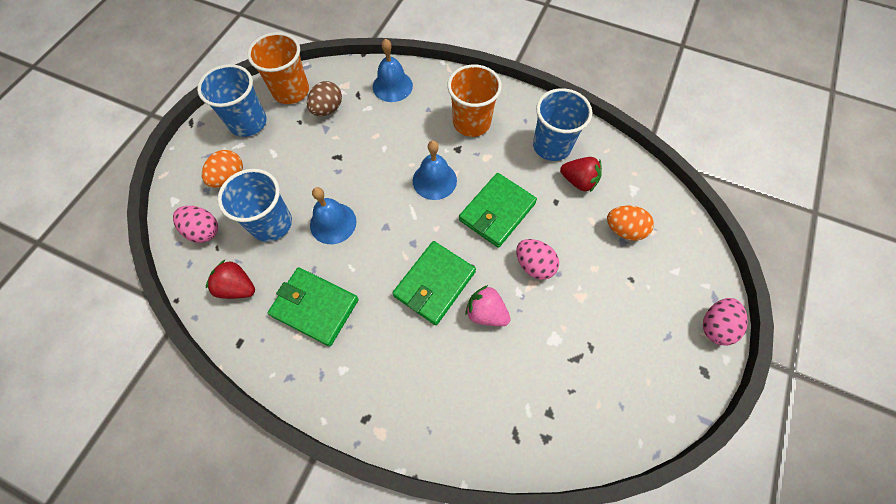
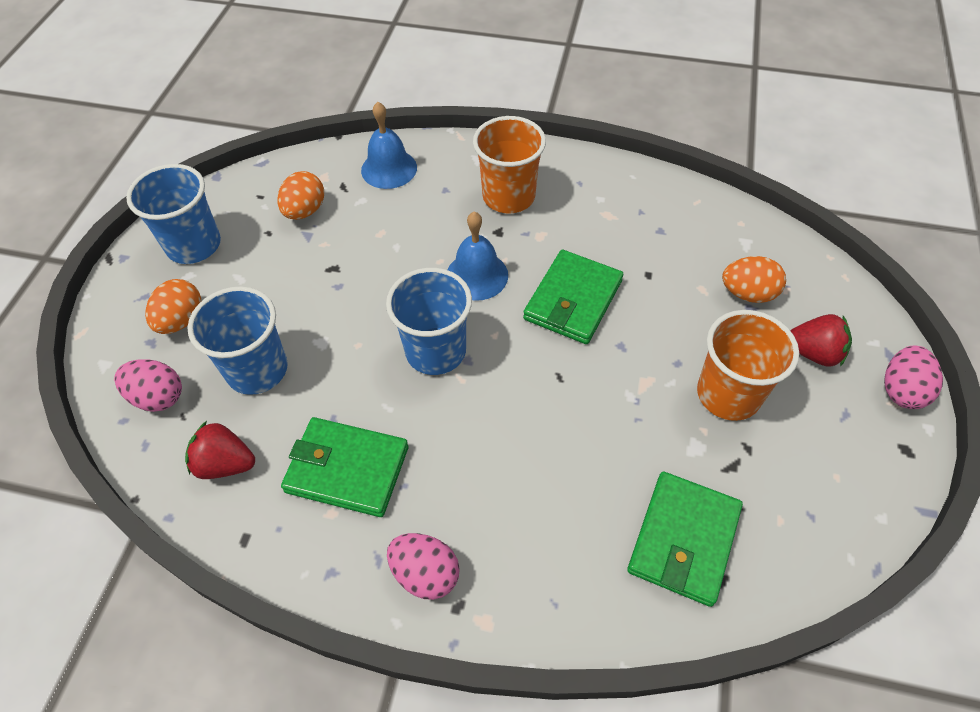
camera: 10 degrees left, 10 degrees down
orange cup [247,32,309,104] -> orange cup moved to [697,310,799,421]
brown egg [307,81,342,116] -> orange egg [277,171,324,220]
blue bell [310,187,357,244] -> none
green wallet [392,241,476,325] -> green wallet moved to [627,472,743,607]
pink strawberry [465,285,511,326] -> none
pink egg [516,239,559,280] -> pink egg moved to [387,533,460,600]
blue cup [533,88,592,161] -> blue cup moved to [386,268,472,375]
red strawberry [560,157,602,192] -> red strawberry moved to [790,314,852,367]

